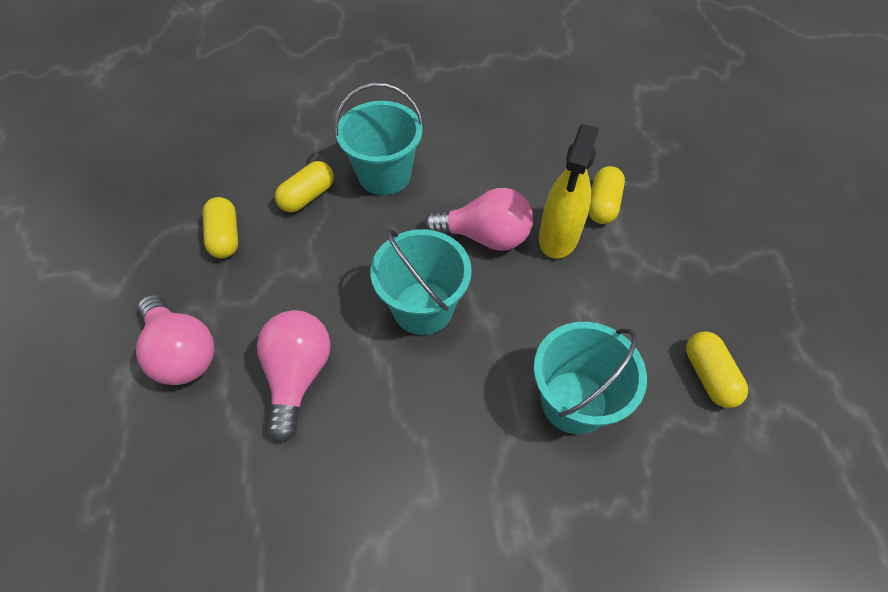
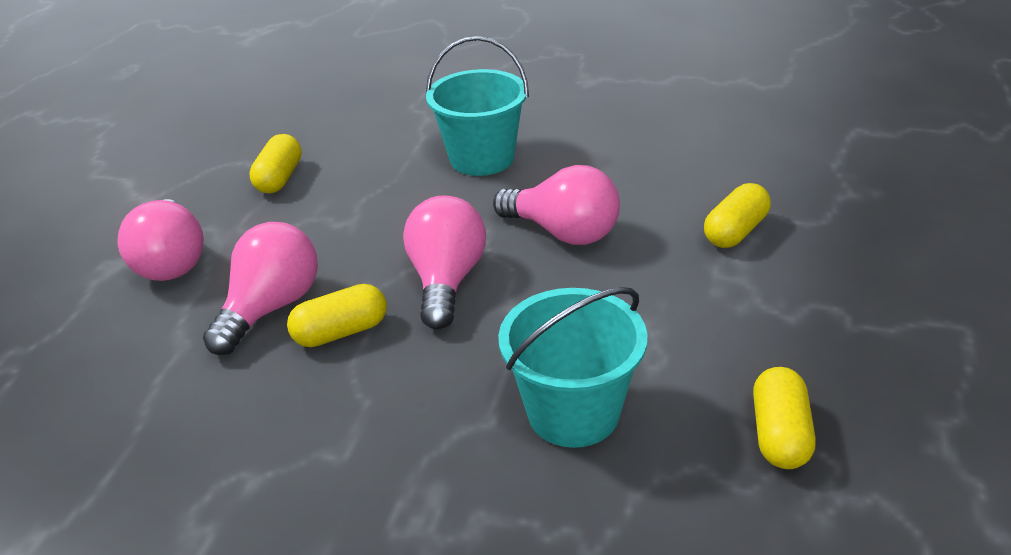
camera: 25 degrees right, 20 degrees down
yellow capsule [275,161,334,212] -> yellow capsule moved to [287,284,387,347]
turquoise bucket [370,228,472,335] -> pink light bulb [403,195,486,330]
yellow spray bottle [539,124,599,259] -> none

